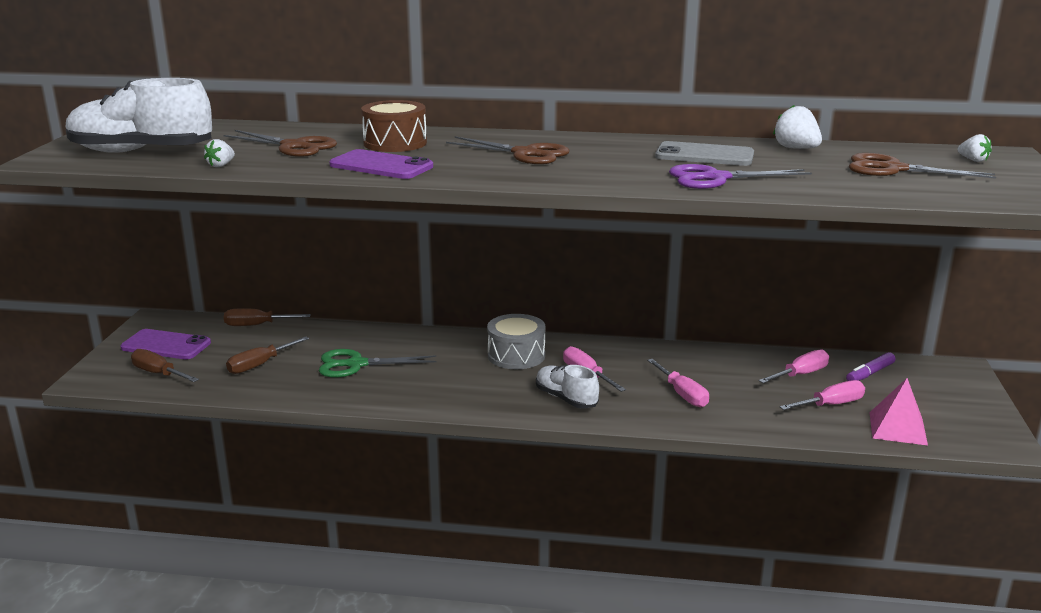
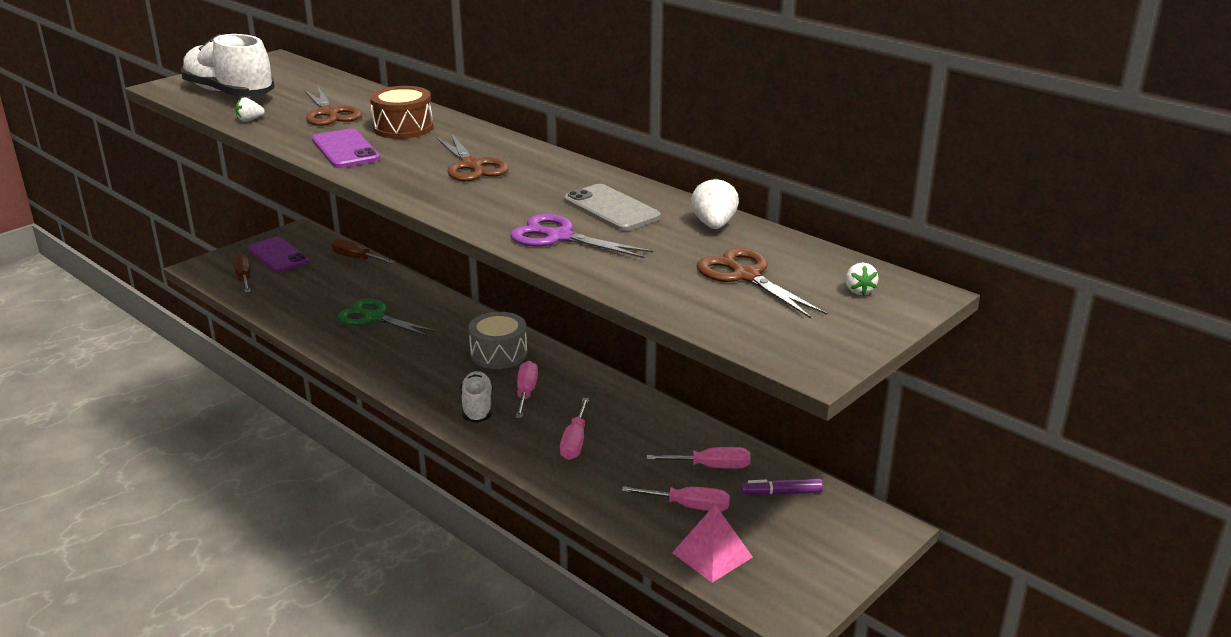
camera: 35 degrees right, 5 degrees up
brown screwdriver [226,337,309,374] -> none

